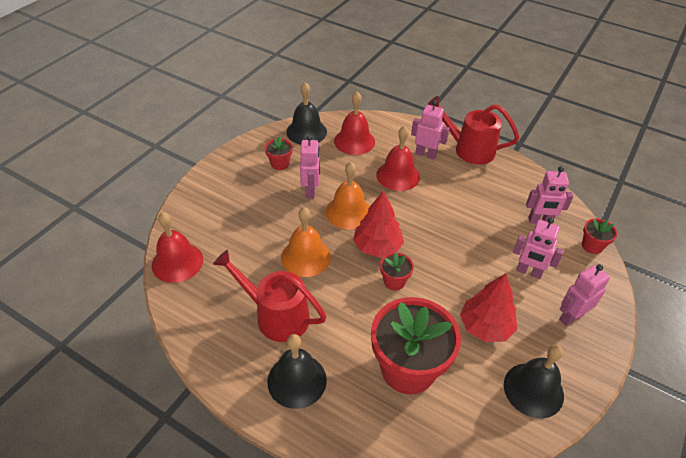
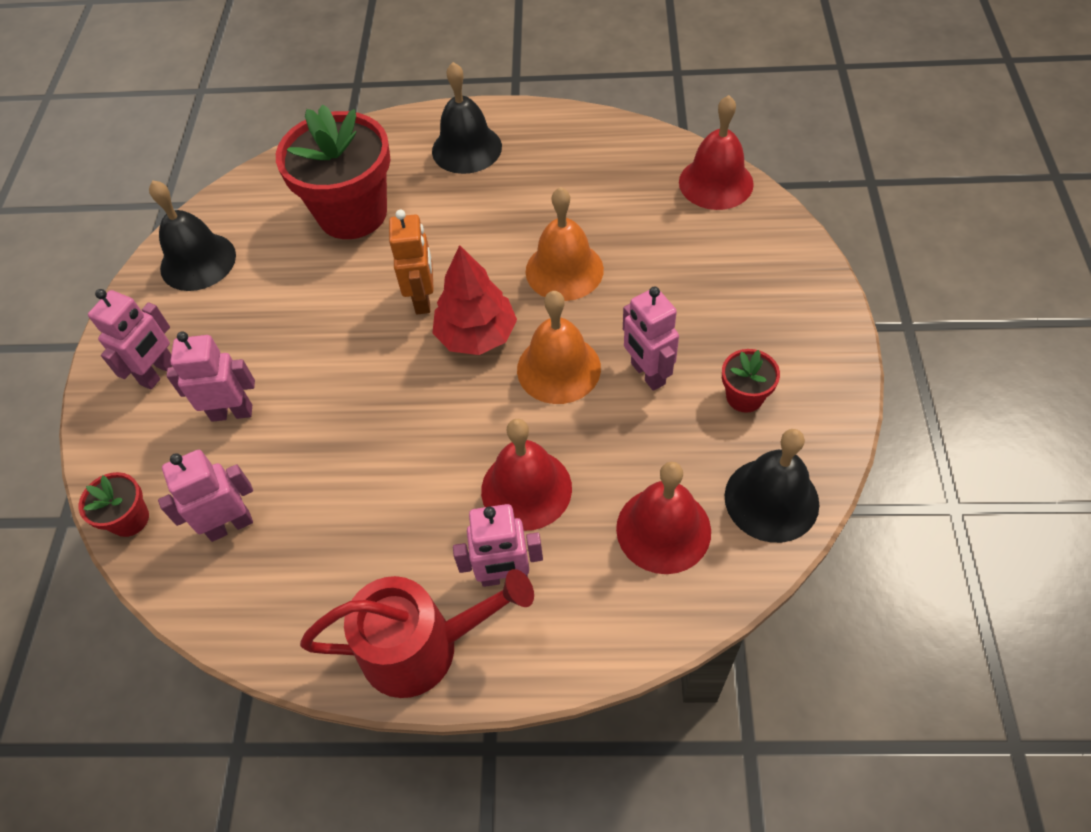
camera: 155 degrees right, 10 degrees up
red watering can [213,250,326,342] -> none
red flower pot [380,252,414,290] -> orange robot [389,210,434,314]
red tree [460,273,517,342] -> none

